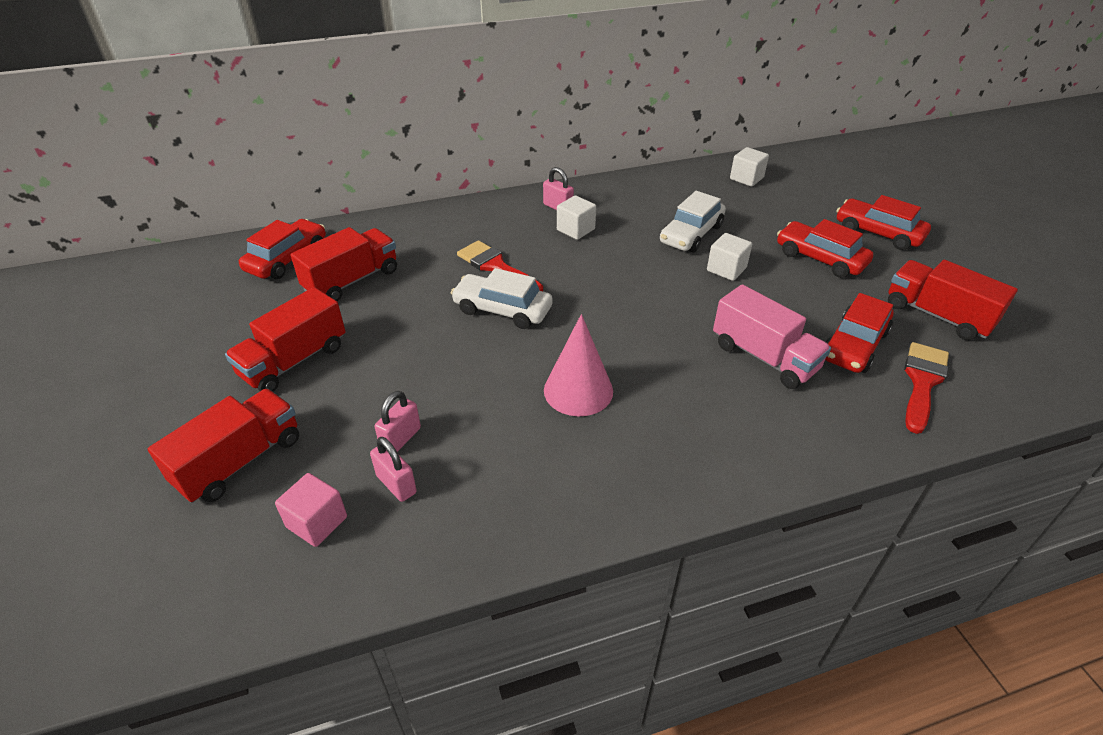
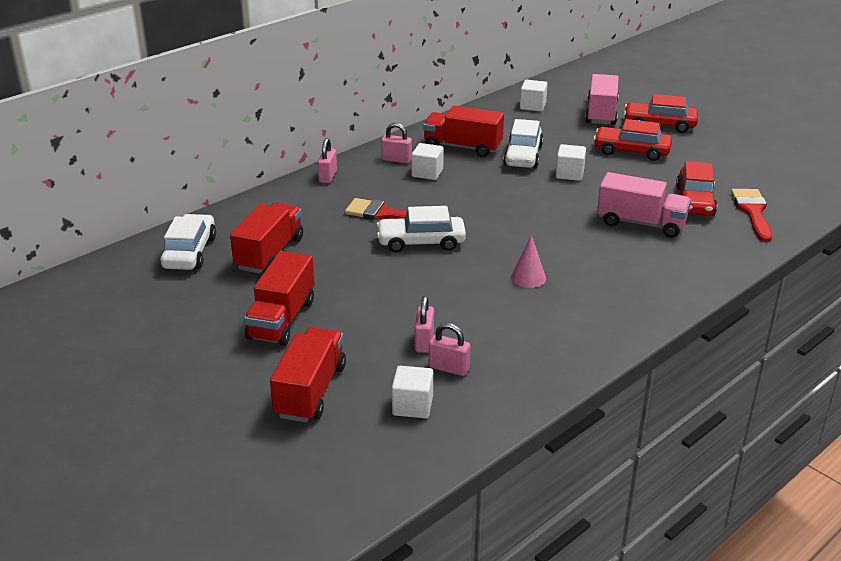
camera: 25 degrees left, 10 degrees down
red car [239,219,326,279] -> white car [160,214,216,270]
pink cube [275,473,347,547] -> white cube [392,366,433,418]
pink cone [544,314,613,416] -> pink cone [511,235,546,288], size x0.61
red truck [888,260,1018,340] -> red truck moved to [423,106,504,157]
none -> pink padlock [318,138,337,183]
none -> pink truck [585,74,619,125]

